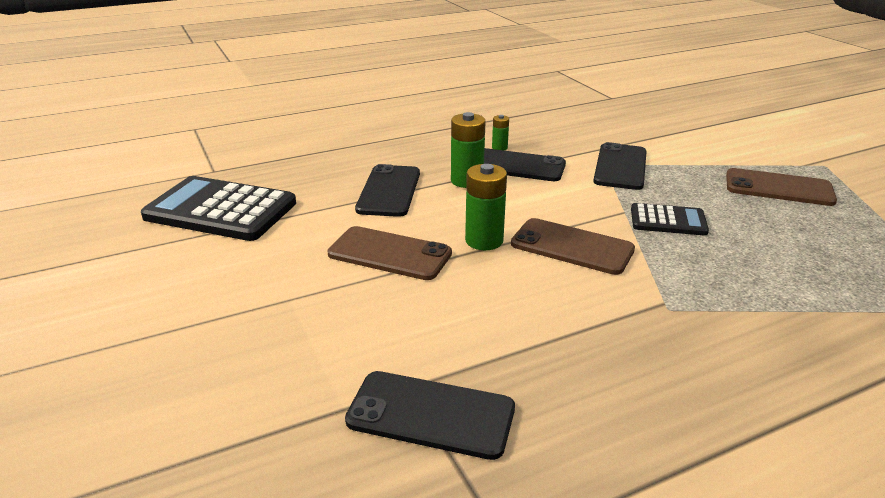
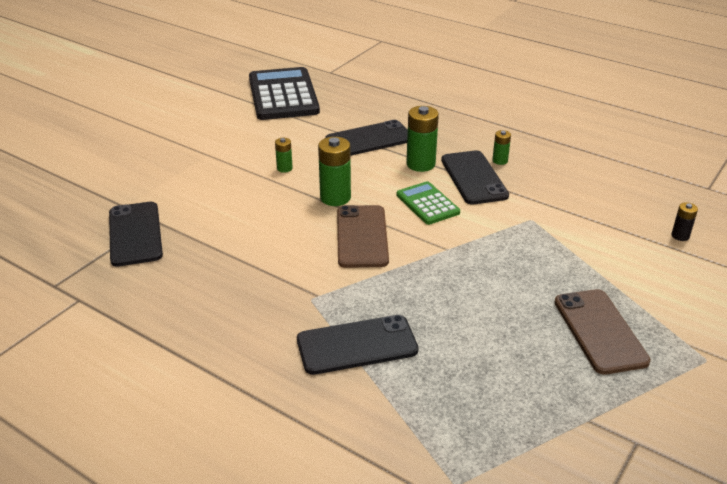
camera: 60 degrees right, 5 degrees up
brown phone [327,226,452,280] -> green battery [275,138,293,173]
black phone [593,142,647,190] -> black phone moved to [297,315,418,375]
black calculator [631,203,709,236] -> none
none -> green calculator [397,181,460,225]
none -> black battery [672,202,698,241]

